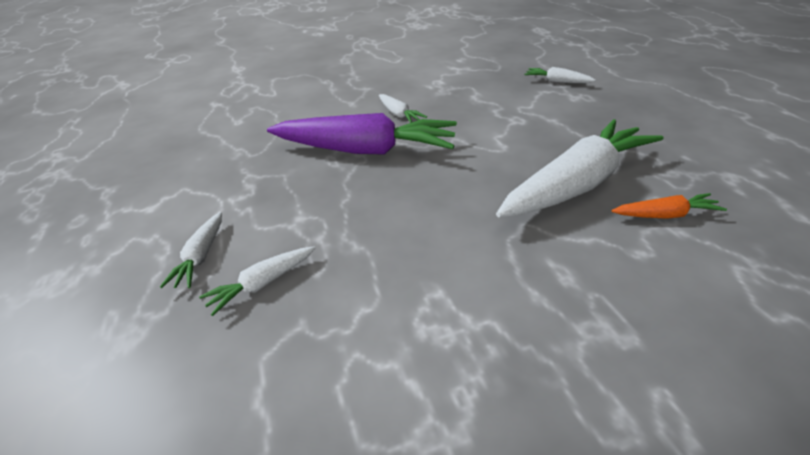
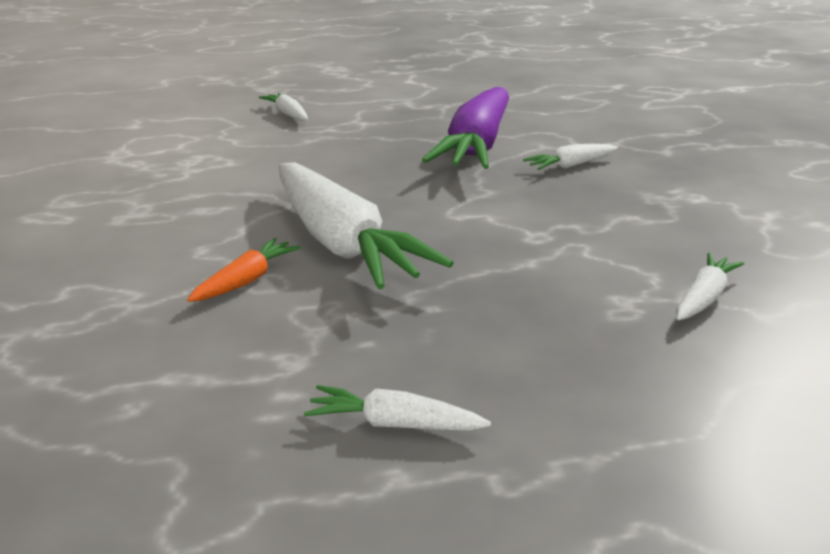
camera: 95 degrees right, 10 degrees down
white carrot [160,212,222,288] -> white carrot moved to [304,385,491,430]
orange carrot [612,193,727,219] -> orange carrot turned 150 degrees counterclockwise [187,238,301,302]

